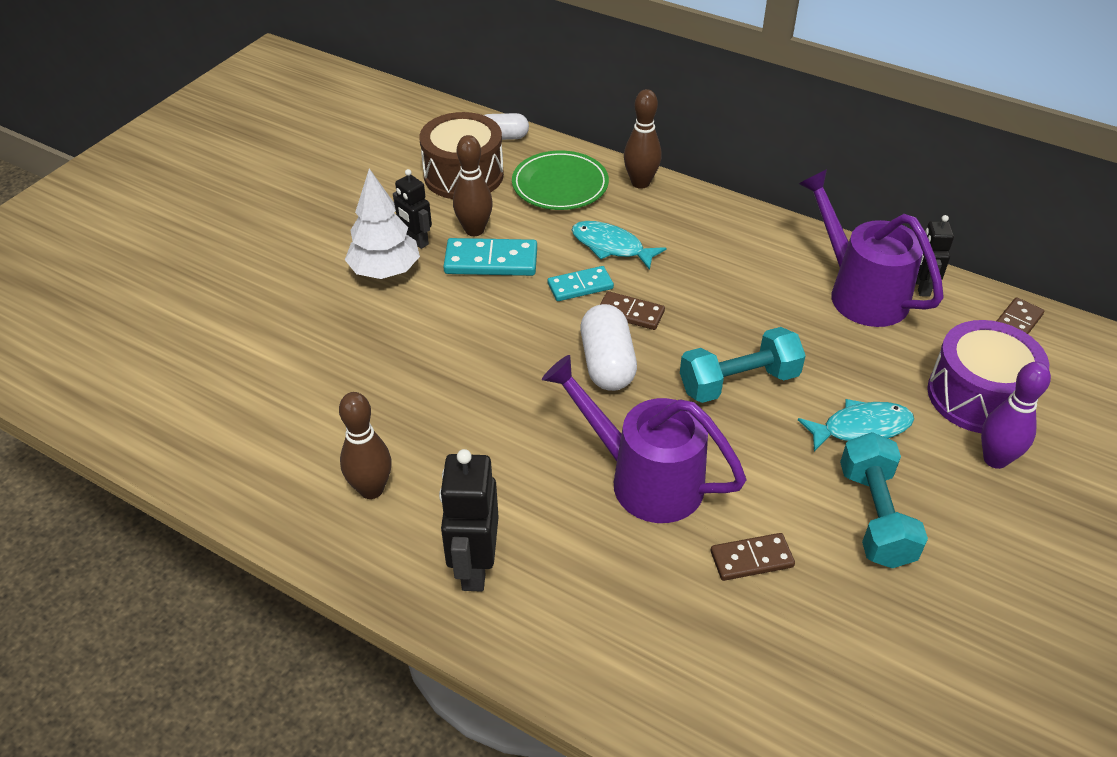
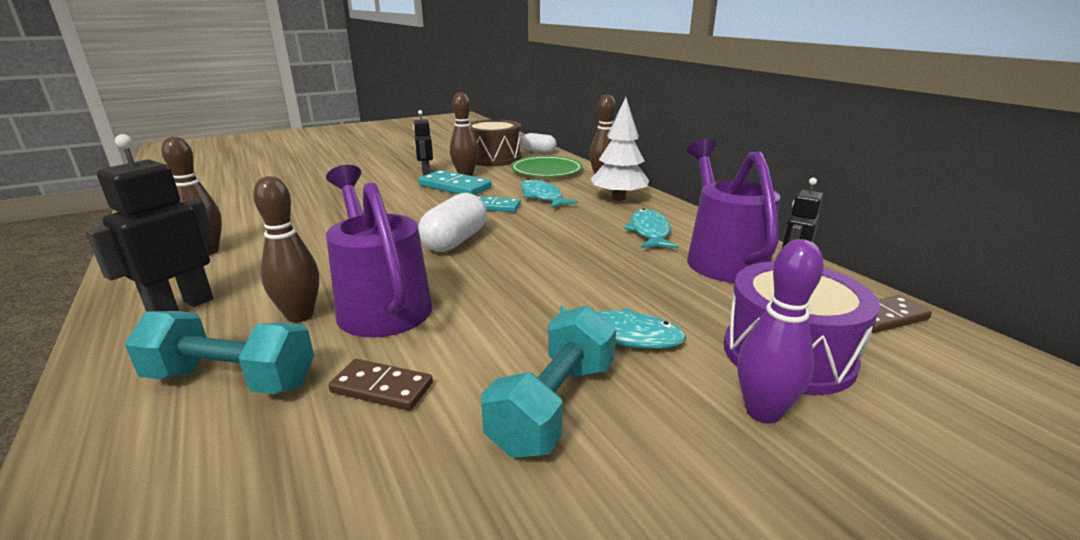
camera: 30 degrees right, 20 degrees down
white tree [345,169,420,279] -> white tree moved to [591,97,649,201]
brown domino [600,291,665,330] -> none
turquoise dumbbell [680,327,806,403] -> turquoise dumbbell moved to [125,311,314,394]
none -> brown bowling pin [253,176,319,322]
none -> turquoise fish [624,208,678,249]

